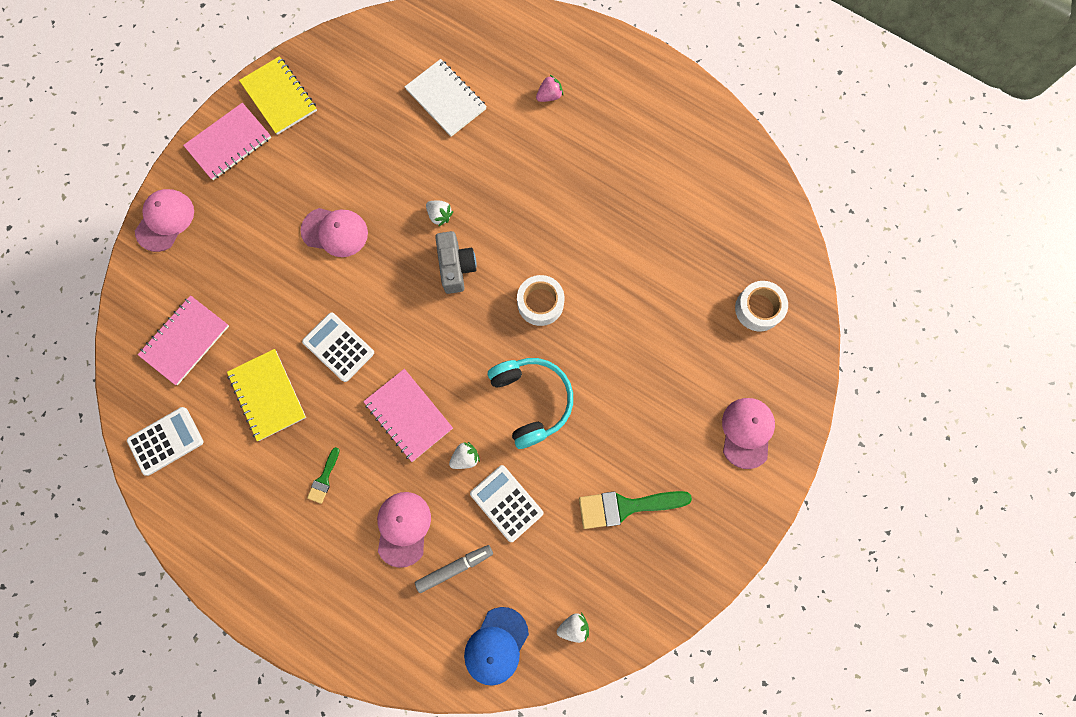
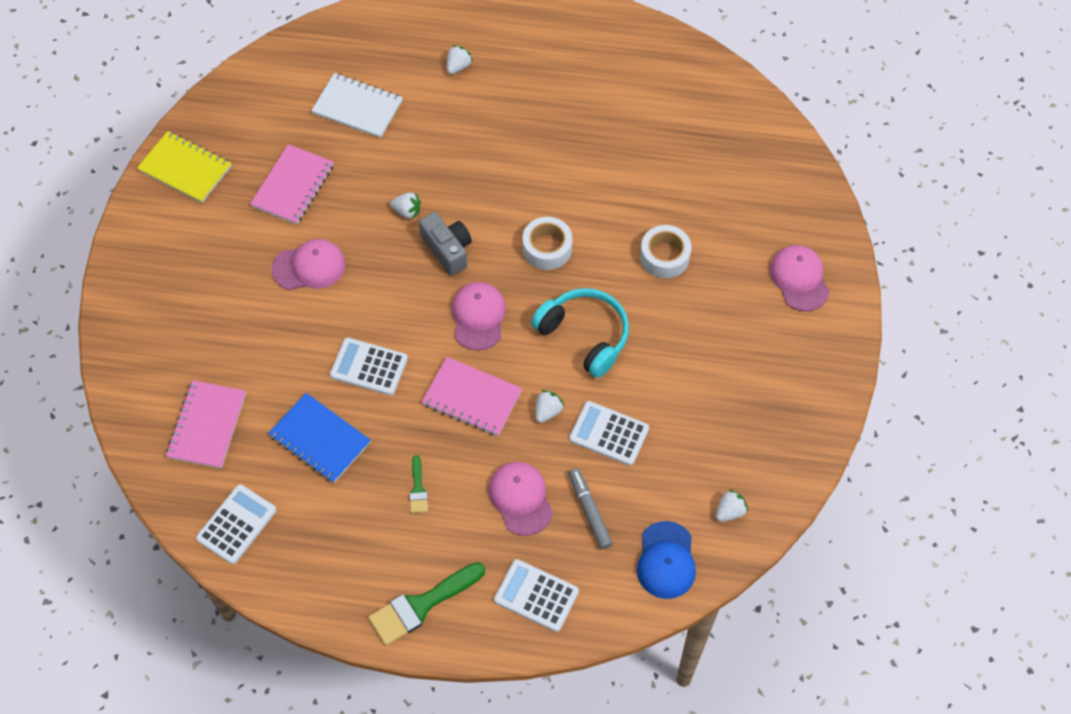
camera: 25 degrees left, 15 degrees down
pink cap [135,189,194,252] -> pink cap moved to [452,282,506,351]
pink notebook [183,103,271,180] -> pink notebook moved to [250,144,334,225]
yellow notebook [227,349,306,441] -> blue notebook [268,393,371,483]
grey marker [415,545,493,593] -> grey marker turned 60 degrees counterclockwise [568,468,613,549]
pink strawberry [536,74,563,102] -> white strawberry [447,45,473,74]
green brush [579,491,692,529] -> green brush moved to [368,562,485,646]
white tape [735,281,788,332] -> white tape moved to [640,225,691,278]
none -> white calculator [494,559,579,632]

